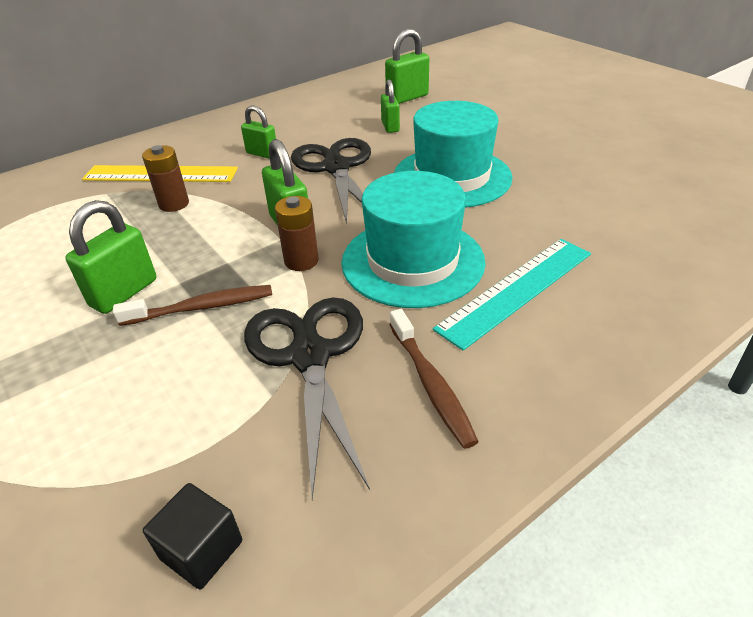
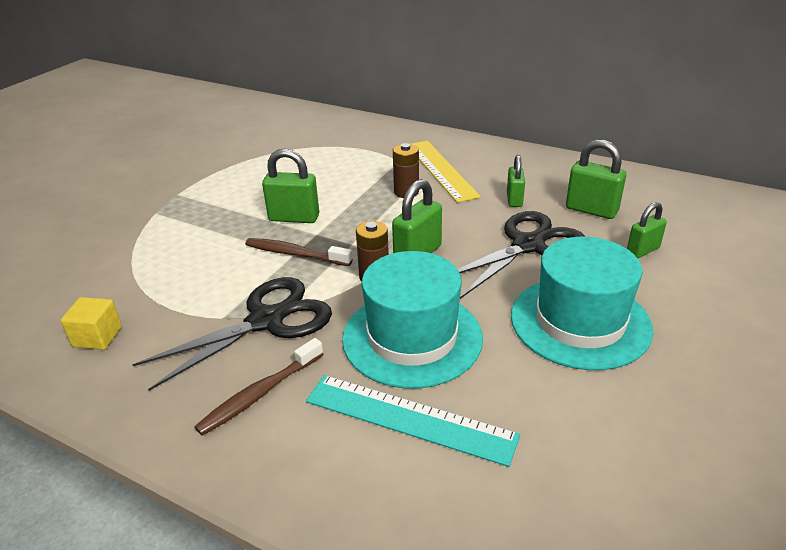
camera: 65 degrees right, 5 degrees down
brown toothbrush [113,285,272,326] -> brown toothbrush turned 150 degrees clockwise [245,238,353,266]
black cube [143,483,242,589] -> yellow cube [61,297,122,350]
green padlock [385,29,429,104] -> green padlock moved to [566,140,626,219]

